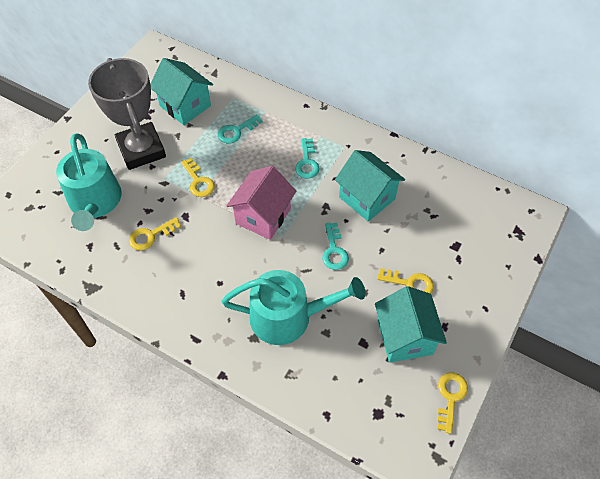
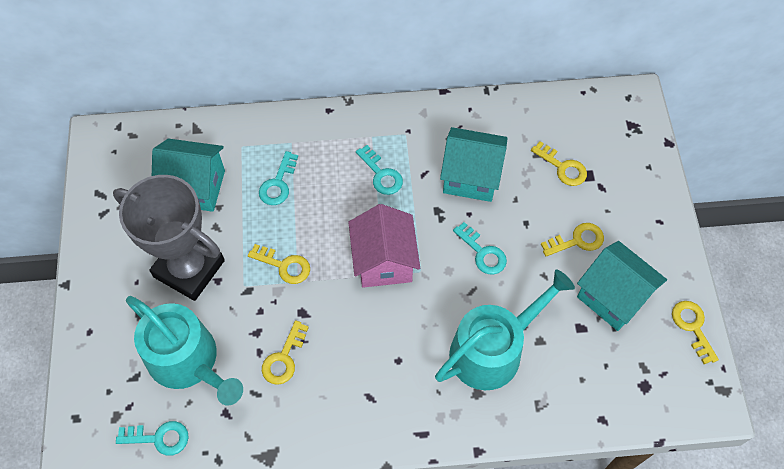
camera: 35 degrees left, 5 degrees up
none -> turquoise key [116,421,189,456]
none -> yellow key [531,141,587,186]

